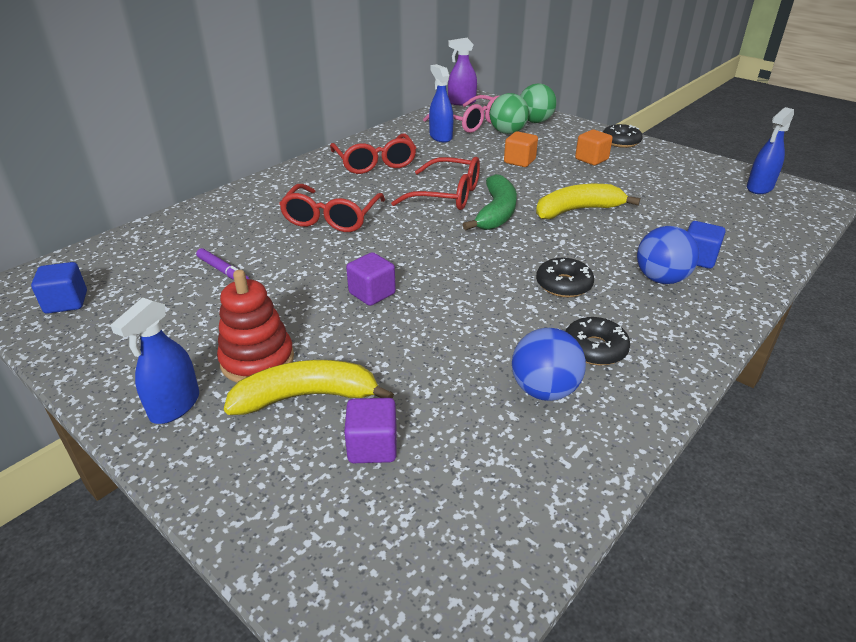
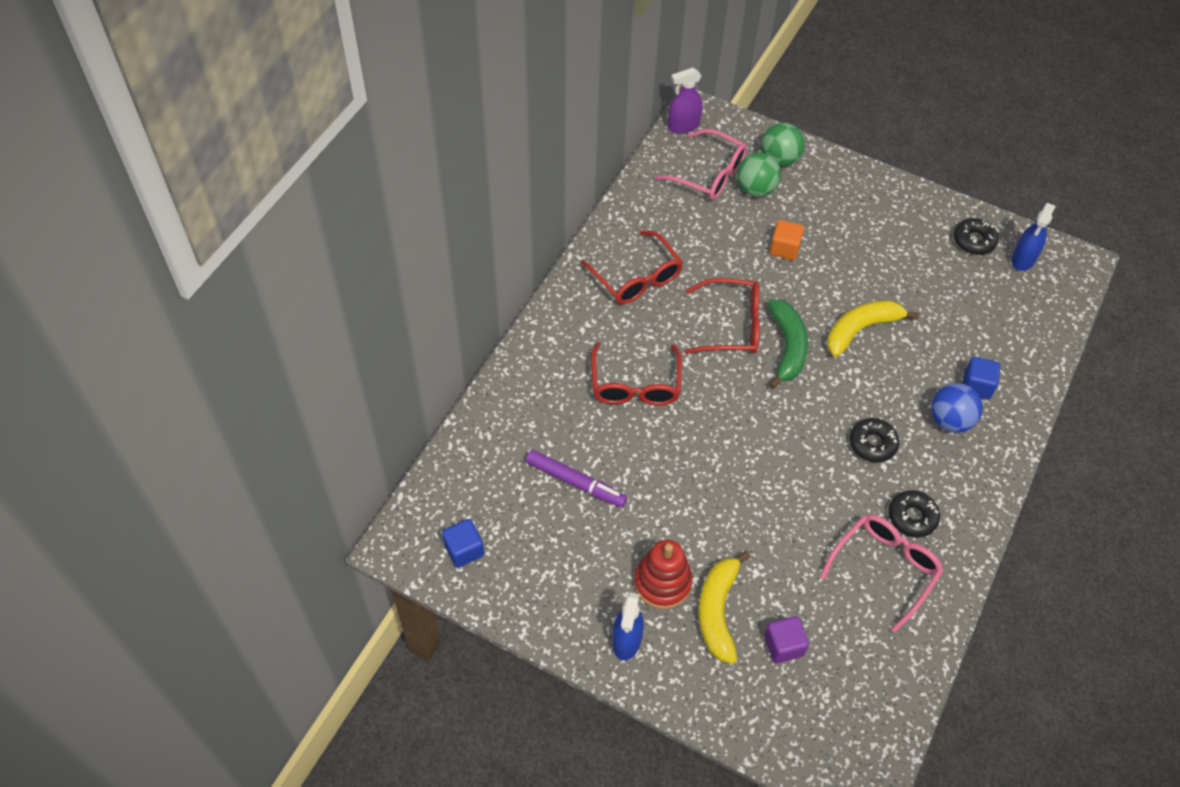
camera: 15 degrees left, 20 degrees up
purple marker [196,248,249,280] -> purple marker [526,450,627,508], size x1.55
yellow banana [224,360,394,415] -> yellow banana turned 60 degrees counterclockwise [698,551,751,664]
purple cube [346,252,396,306] -> none
blue spray bottle [429,64,454,142] -> none
blue ball [512,328,586,401] -> pink glasses [819,514,943,633]
orange cube [575,130,613,165] -> none
black donut [603,124,643,148] -> black donut moved to [954,218,999,255]

